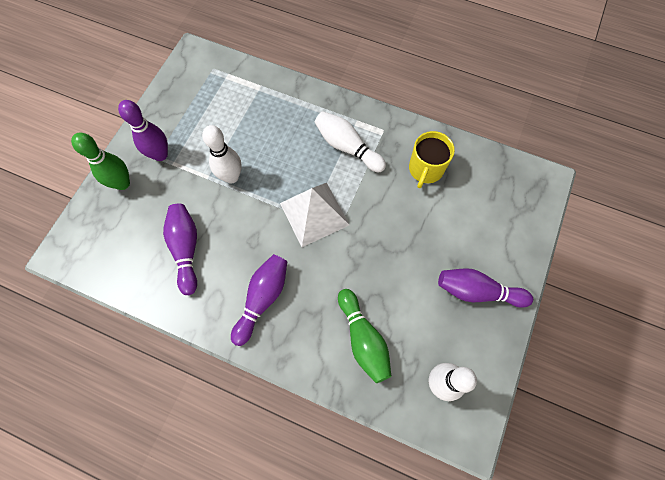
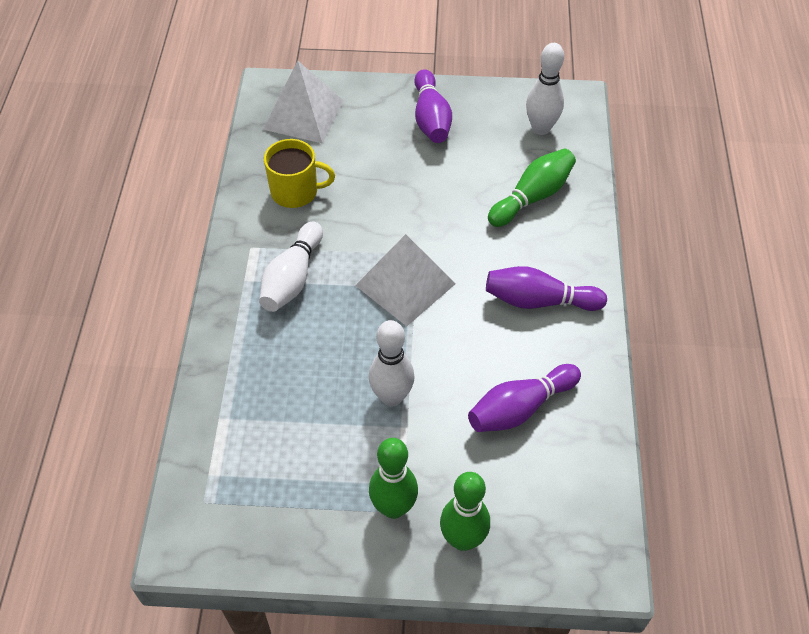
camera: 110 degrees left, 15 degrees down
purple bowling pin [118,100,168,161] -> green bowling pin [369,438,418,519]
none -> white pyramid [263,61,344,144]

